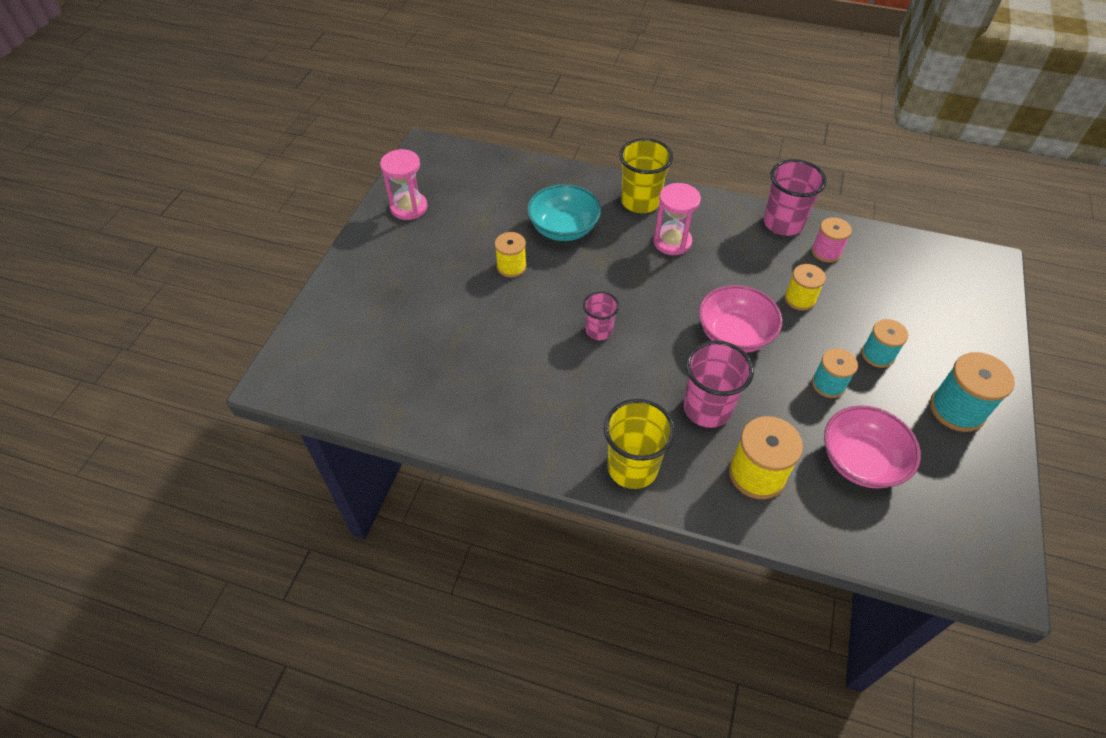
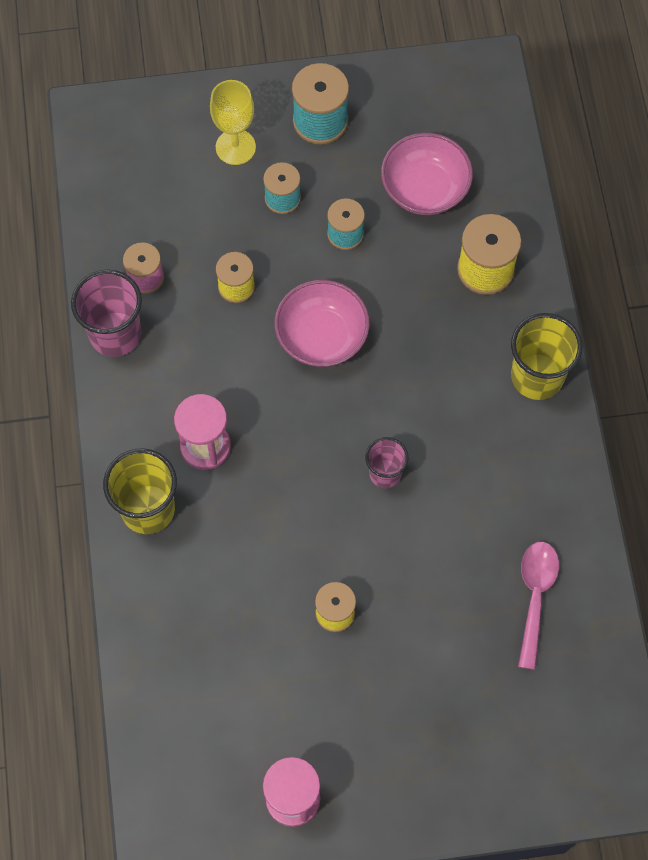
camera: 115 degrees left, 15 degrees up
turquoise bowl [527,184,601,241] -> none
pink cup [684,340,754,428] -> none
none -> yellow goblet [210,80,256,165]
none -> pink spoon [518,542,559,670]

